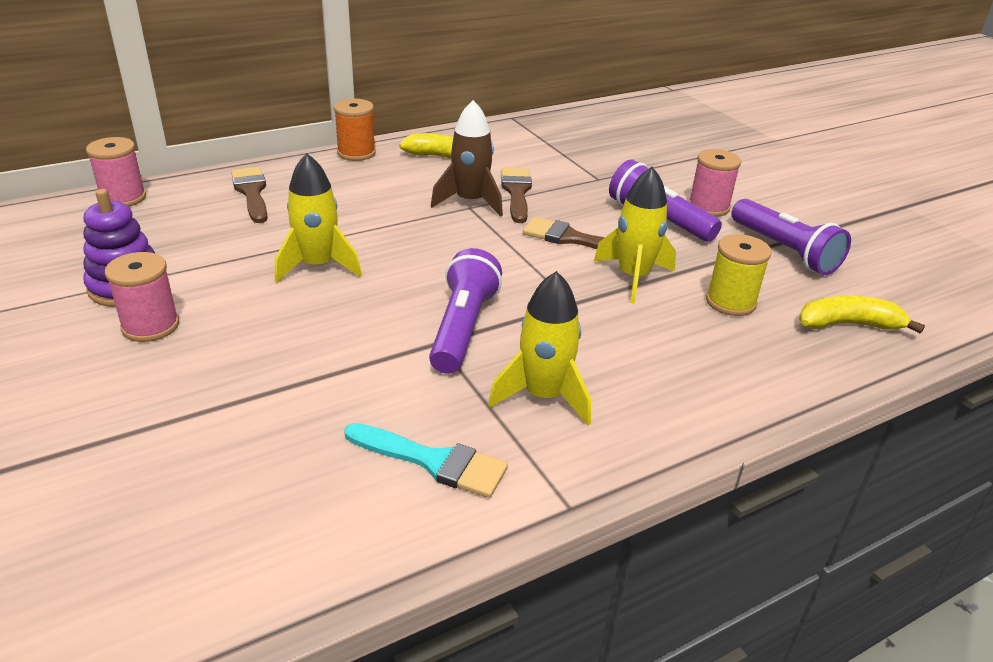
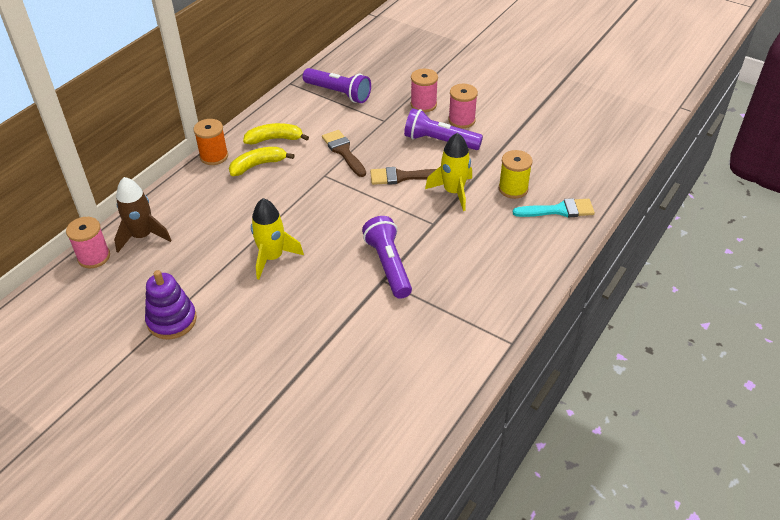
camera: 25 degrees left, 10 degrees up
pink spool [105,252,179,342] -> pink spool moved to [411,69,438,113]
brown brush [231,167,268,223] -> none
turquoise brush [344,423,508,498] -> turquoise brush moved to [513,198,595,217]
brown rocket [431,100,503,217] -> brown rocket moved to [114,177,172,253]
yellow rocket [488,271,591,425] -> none
purple flashlight [732,199,851,275] -> purple flashlight moved to [303,68,371,103]
yellow banana [799,295,925,334] -> yellow banana moved to [229,147,294,176]

